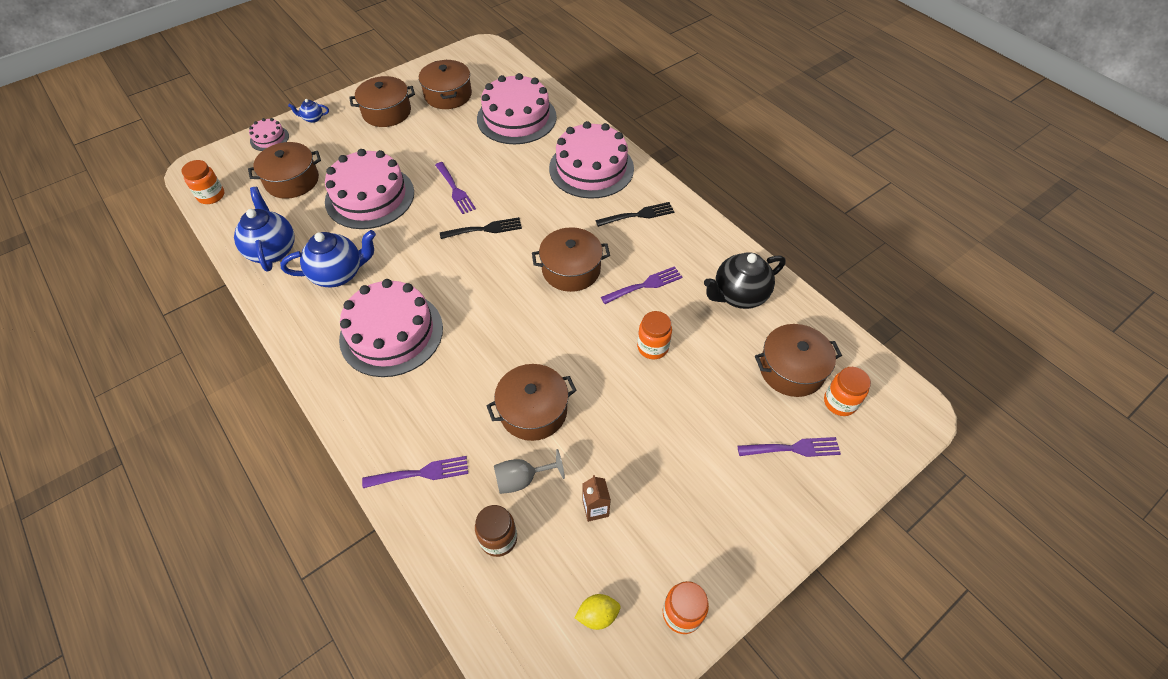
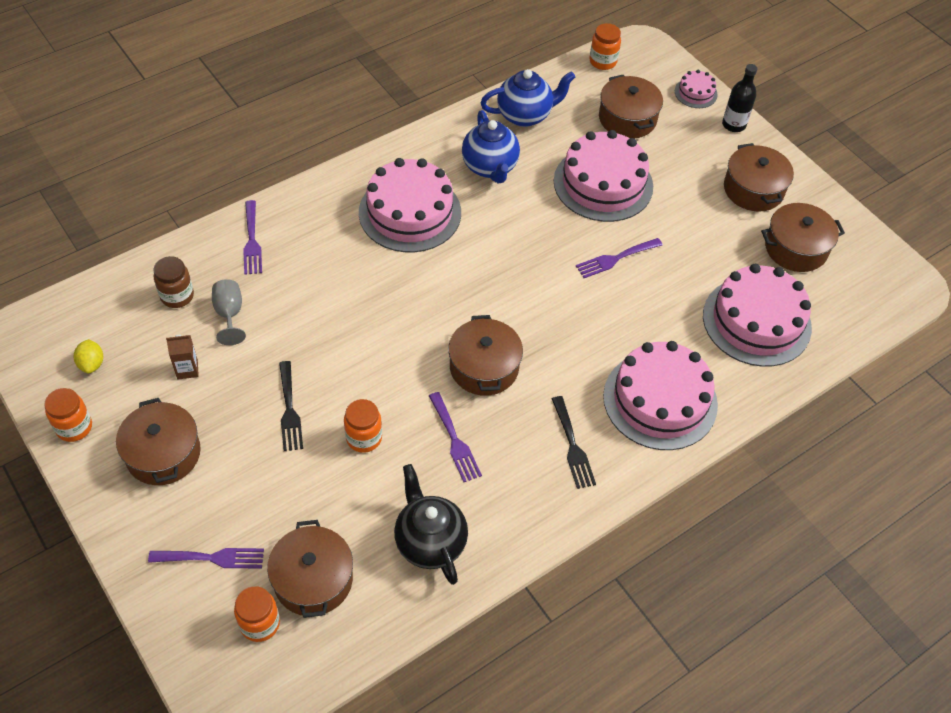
camera: 90 degrees right, 0 degrees up
blue teapot [288,99,329,123] -> black bottle [722,64,757,132]
black fork [440,217,522,239] -> black fork moved to [279,361,303,451]
brown pot [486,364,577,441] -> brown pot moved to [116,398,201,485]
purple fork [737,437,841,457] -> purple fork turned 90 degrees counterclockwise [148,548,264,569]

